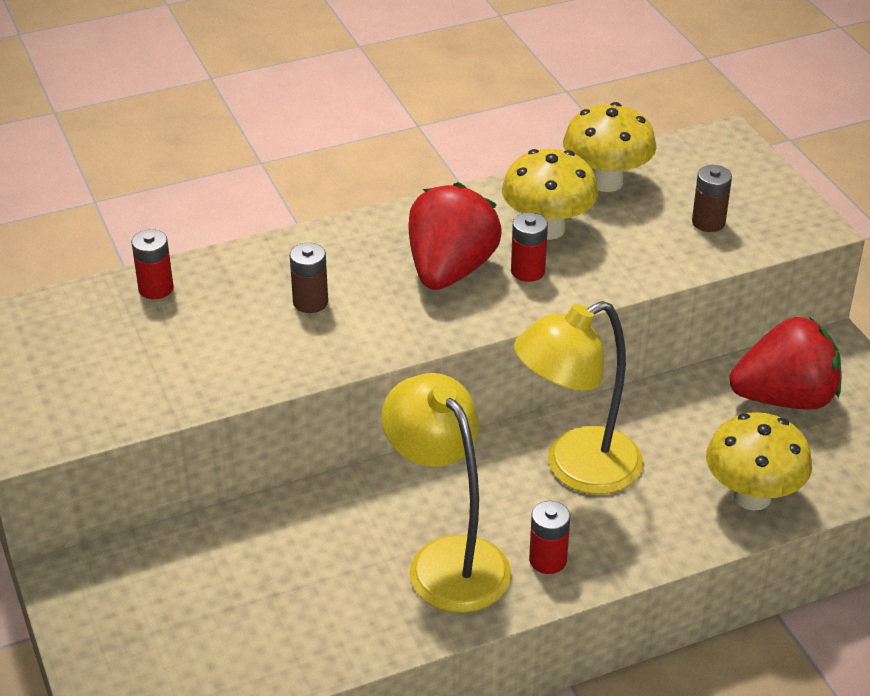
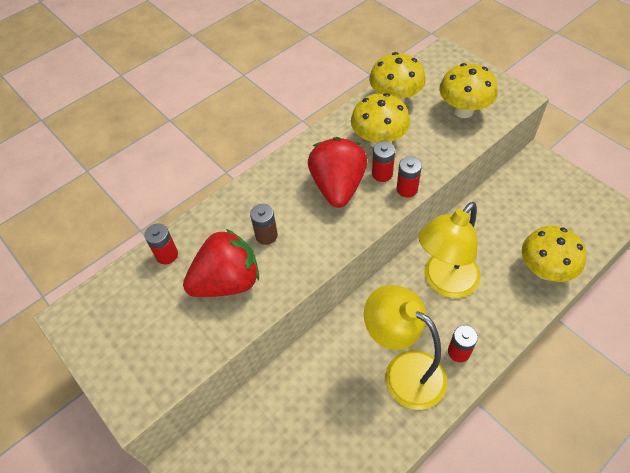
camera: 15 degrees left, 15 degrees up
brown battery [692,165,732,232] -> yellow mushroom [439,63,498,118]
red strawberry [729,317,842,410] -> red strawberry moved to [183,228,259,297]
none -> red battery [397,156,422,198]

